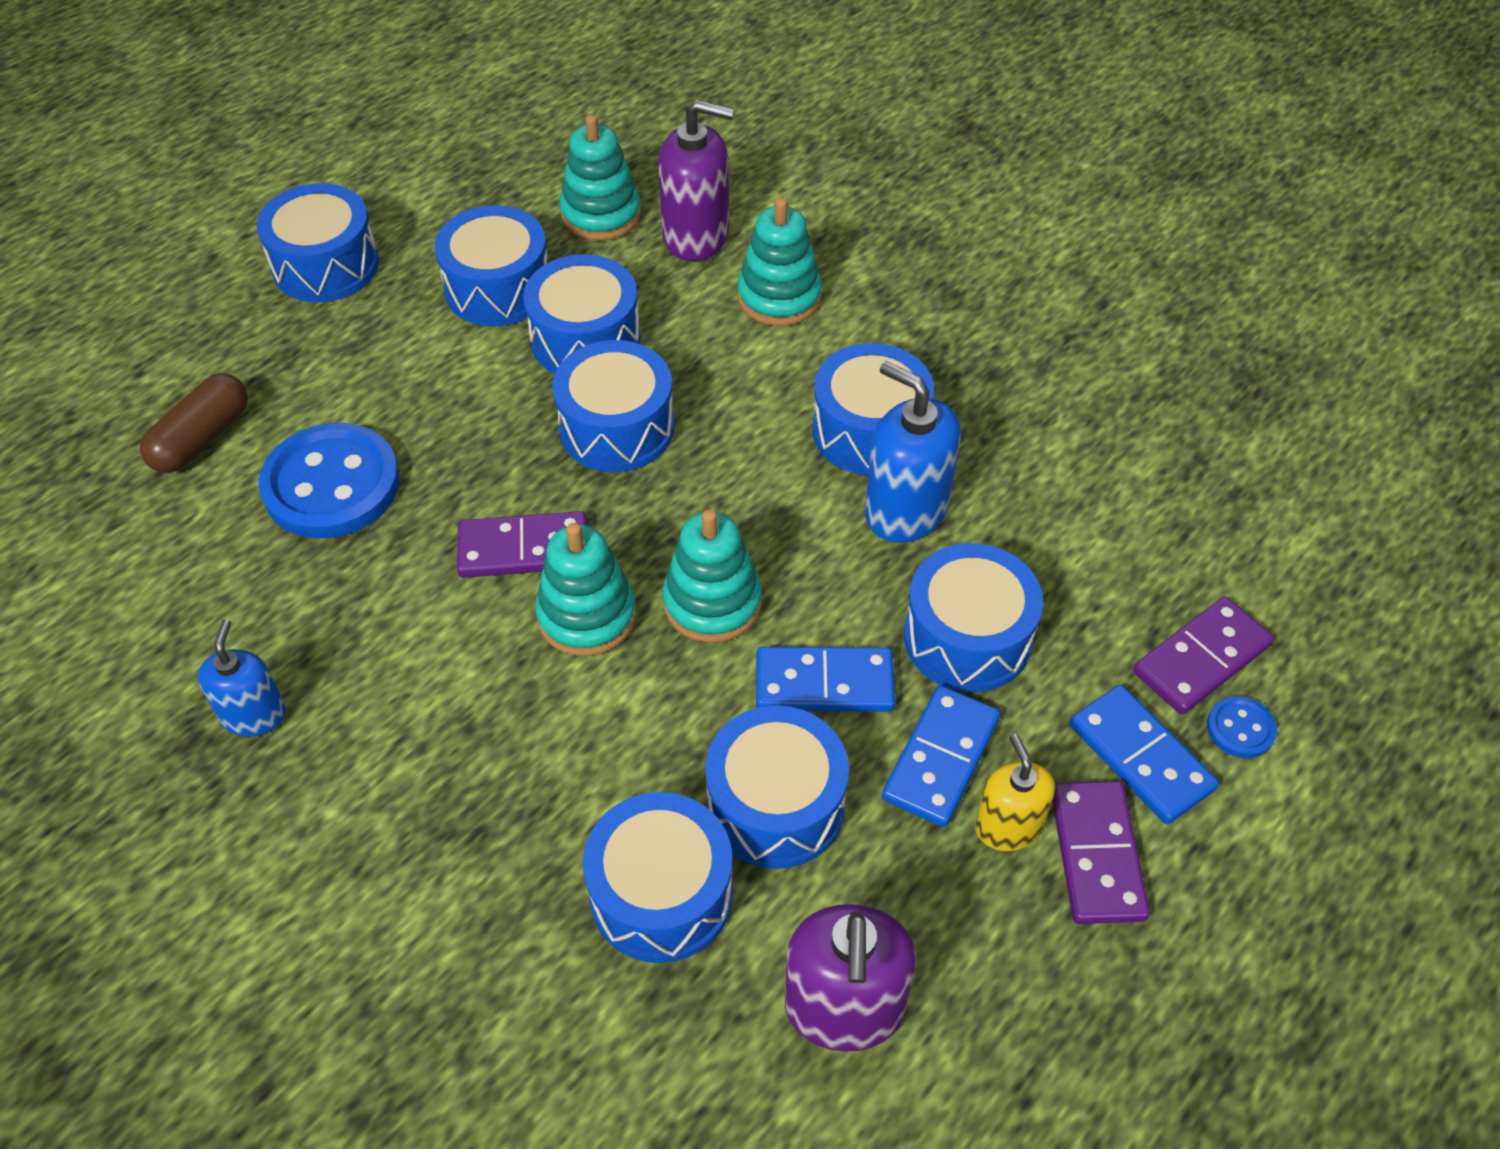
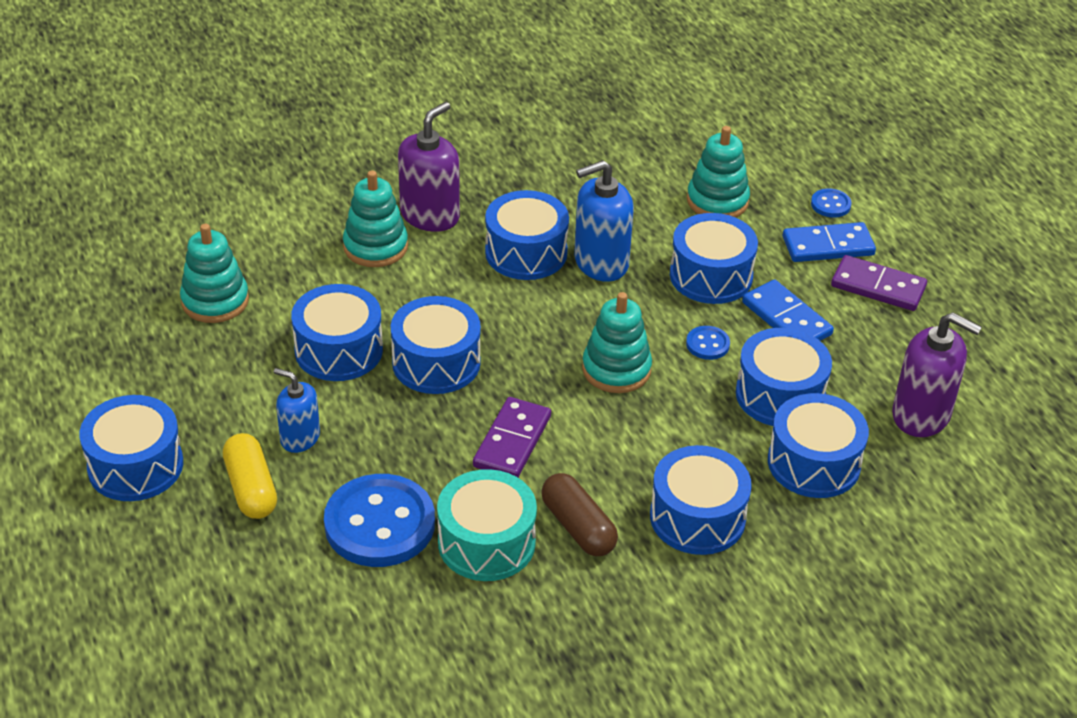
camera: 65 degrees left, 10 degrees down
brown capsule [140,373,248,473] -> brown capsule moved to [541,473,618,556]
blue soap dispenser [198,619,286,737] -> blue soap dispenser moved to [274,368,320,453]
blue drum [435,205,548,326] -> blue drum moved to [650,445,752,555]
turquoise stacking toy [535,523,636,656] -> turquoise stacking toy moved to [687,126,750,217]
purple soap dispenser [658,100,734,261] -> purple soap dispenser moved to [398,102,460,232]
blue domino [756,647,896,712] -> blue button [686,326,730,360]
yellow soap dispenser [975,734,1055,851] -> none
purple domino [1133,597,1274,715] -> none
none -> yellow capsule [223,433,277,519]
none -> turquoise drum [437,469,537,581]

